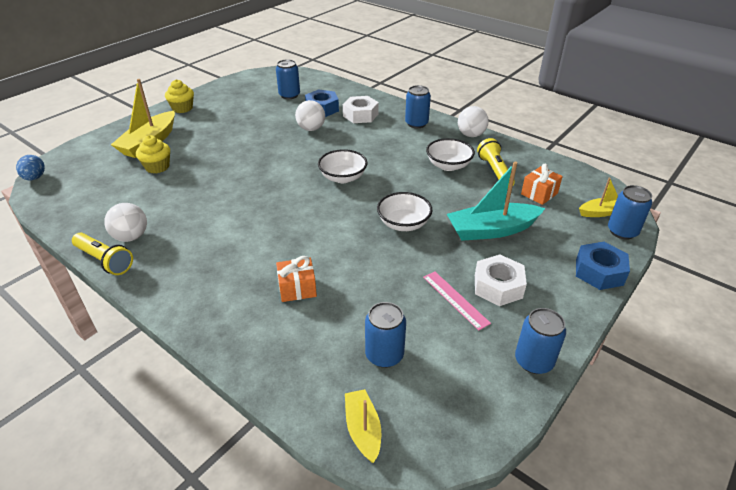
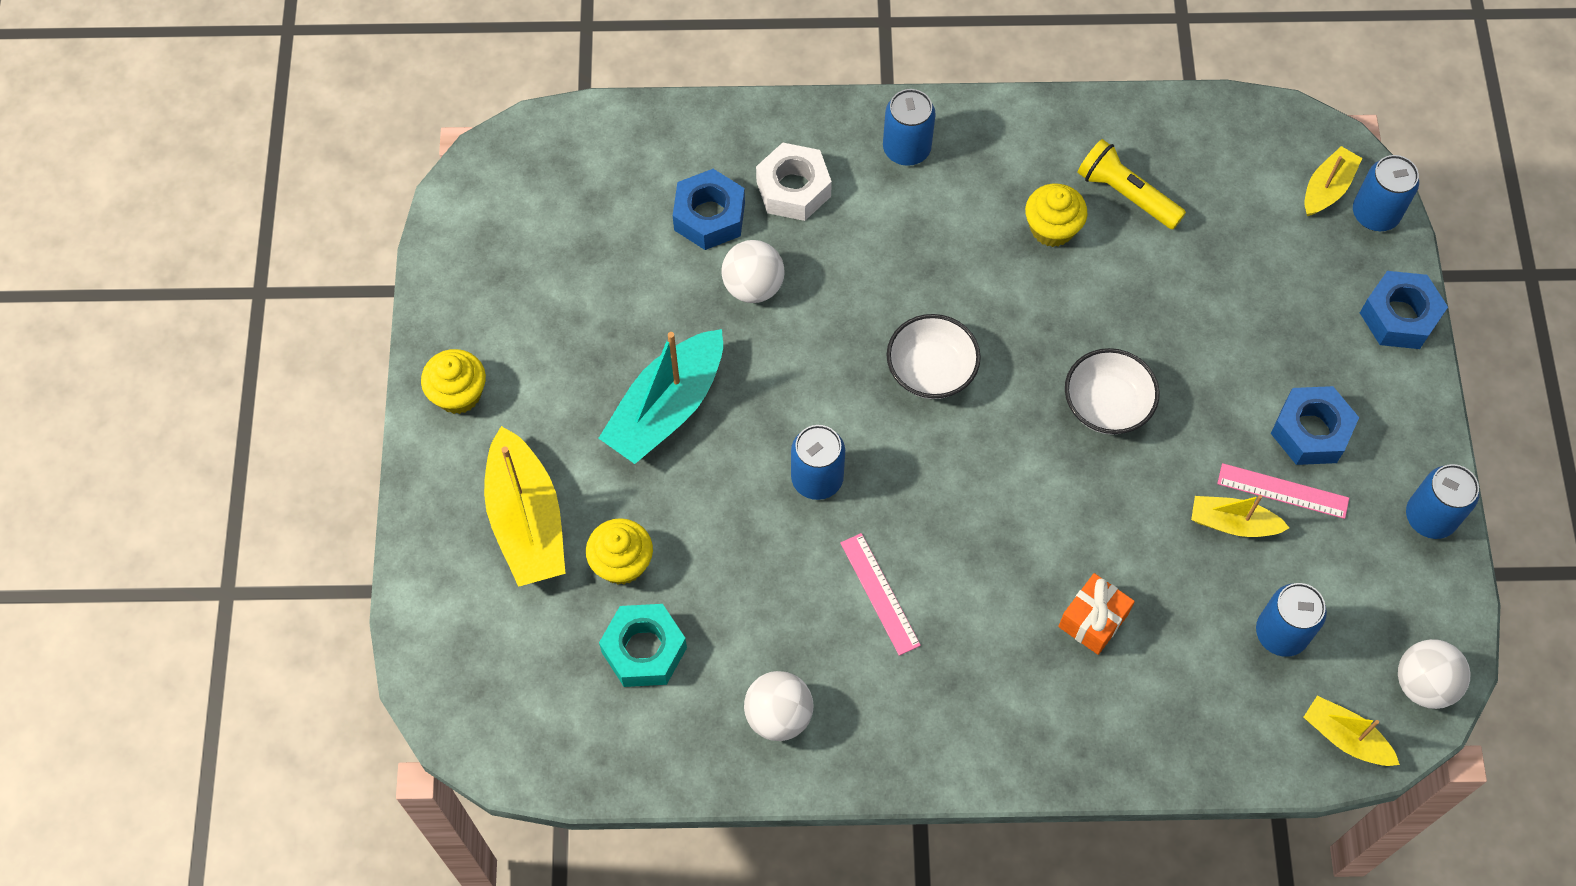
camera: 40 degrees left, 25 degrees up
blue egg [16,155,45,181] -> none
yellow flashlight [72,233,133,275] -> none
blue can [276,59,300,99] -> blue can moved to [791,425,845,500]
white bowl [426,138,475,171] -> yellow cupcake [1025,184,1087,247]
turquoise boat [447,162,545,241] -> turquoise boat moved to [598,329,723,464]
white ball [458,106,489,137] -> white ball moved to [1398,639,1470,709]
white nut [475,255,527,306] -> blue nut [1271,386,1359,465]
orange gift [521,164,563,205] -> none
none -> turquoise nut [599,604,687,687]
none -> pink ruler [840,533,921,656]
none -> yellow boat [1191,495,1289,537]

